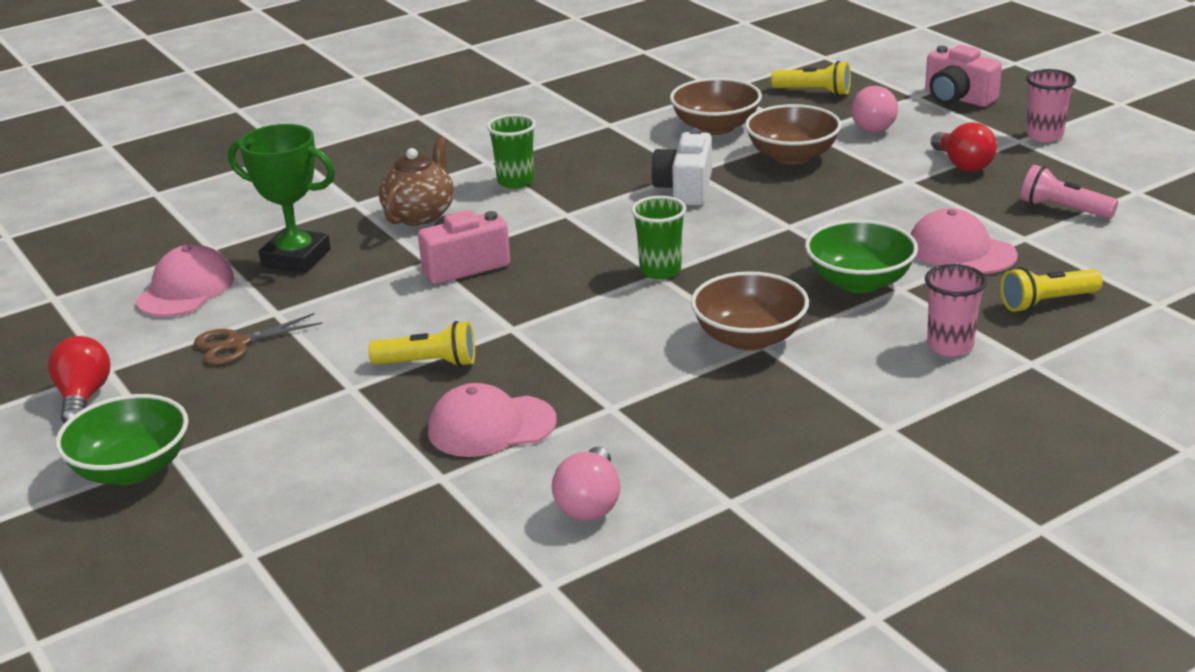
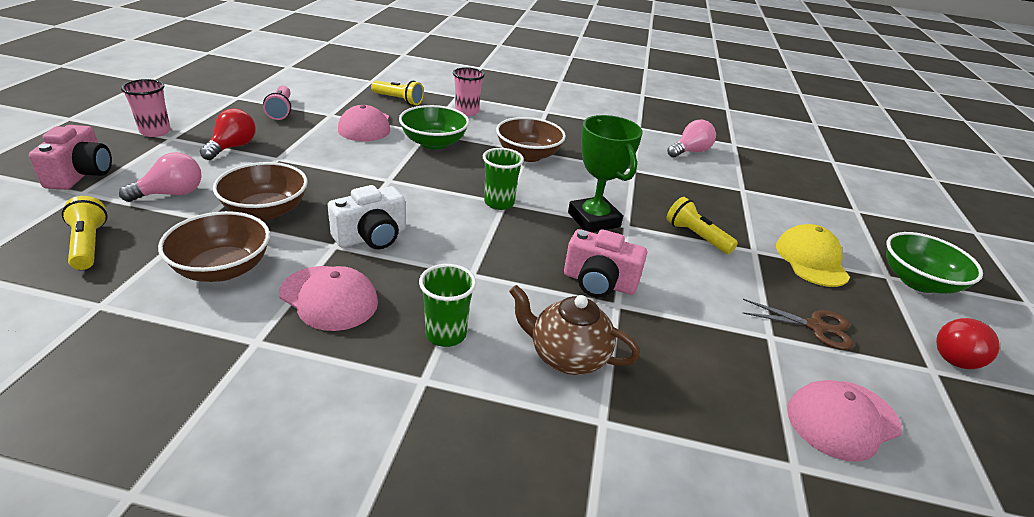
camera: 140 degrees left, 5 degrees up
green trophy [228,124,335,273] -> green trophy moved to [568,115,643,232]
brown teapot [379,136,454,226] -> brown teapot turned 45 degrees clockwise [509,285,640,375]
pink cap [428,383,557,457] -> pink cap moved to [279,266,378,331]
none -> yellow cap [776,224,850,287]

